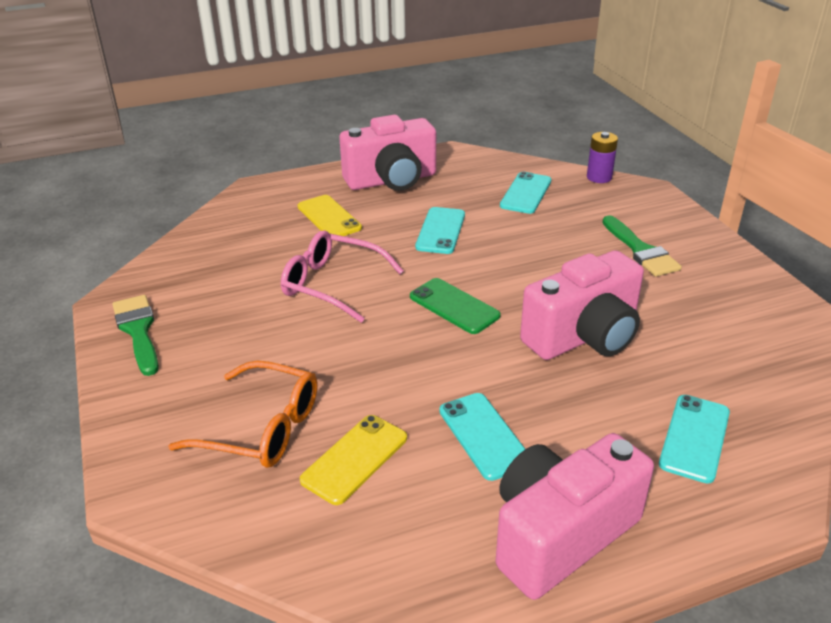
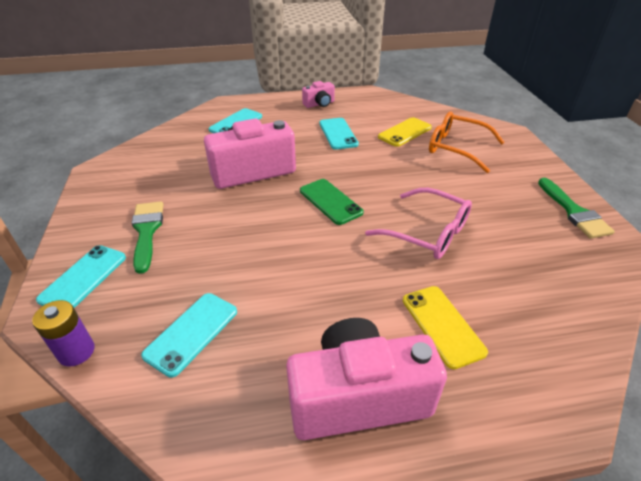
camera: 170 degrees left, 5 degrees up
turquoise phone [415,207,465,254] -> turquoise phone moved to [36,245,126,308]
pink camera [496,433,654,600] -> pink camera [302,81,335,108], size x0.49

